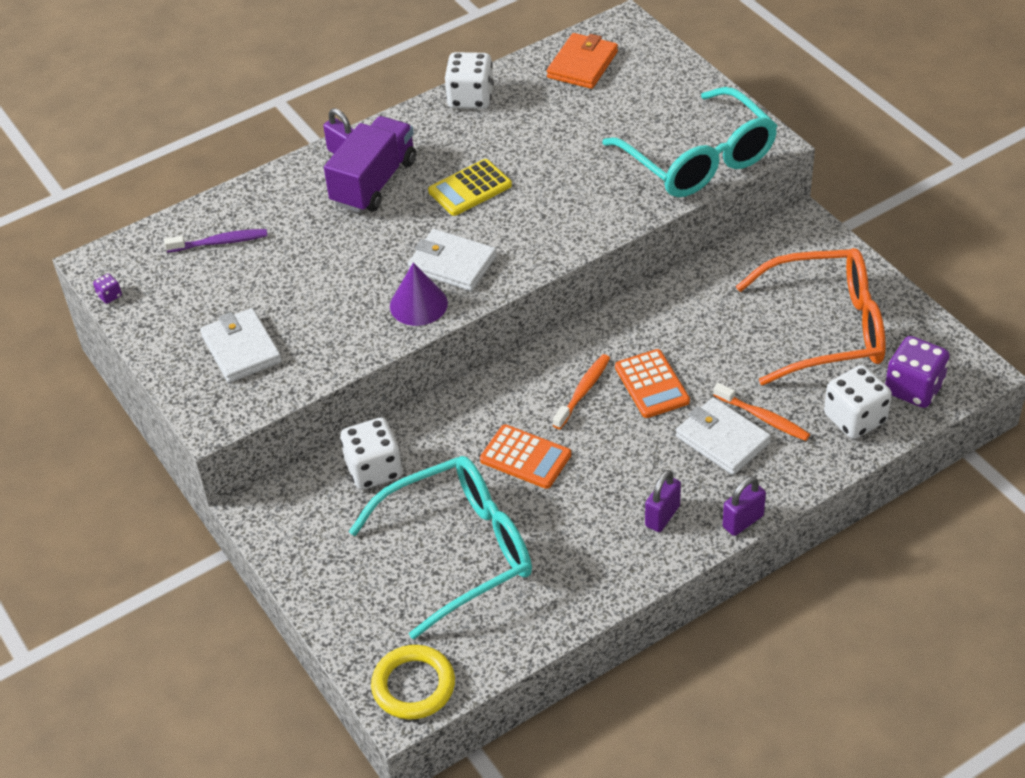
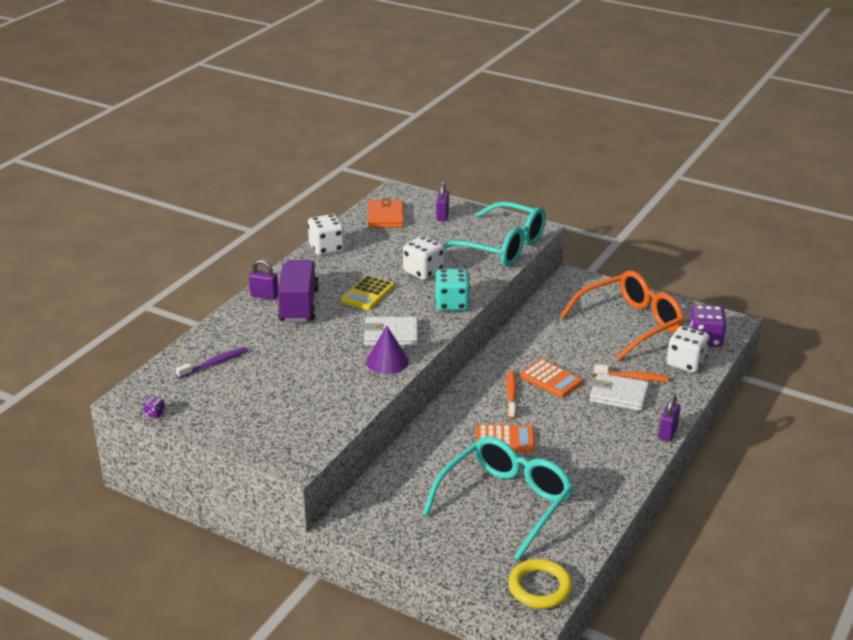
camera: 30 degrees left, 15 degrees down
white wallet [200,308,282,383] -> none
white dice [340,417,402,490] -> white dice moved to [403,236,444,280]
purple padlock [645,470,681,532] -> purple padlock moved to [436,181,449,221]
none -> turquoise dice [435,269,470,311]

